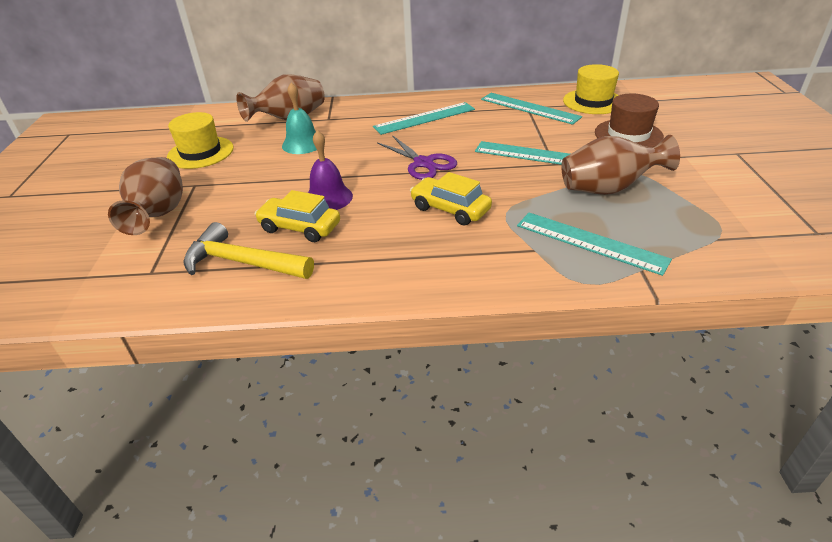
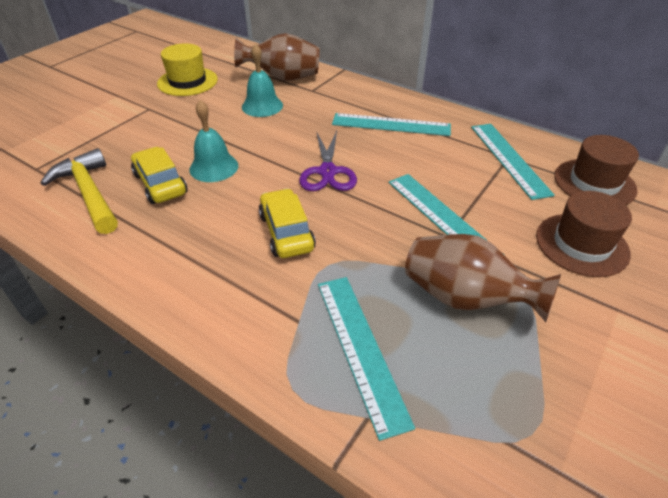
camera: 35 degrees right, 5 degrees up
brown vase [108,157,183,235] -> none
purple bell [308,130,353,210] -> turquoise bell [189,100,238,182]
yellow hat [563,64,619,114] -> brown hat [554,135,639,205]

